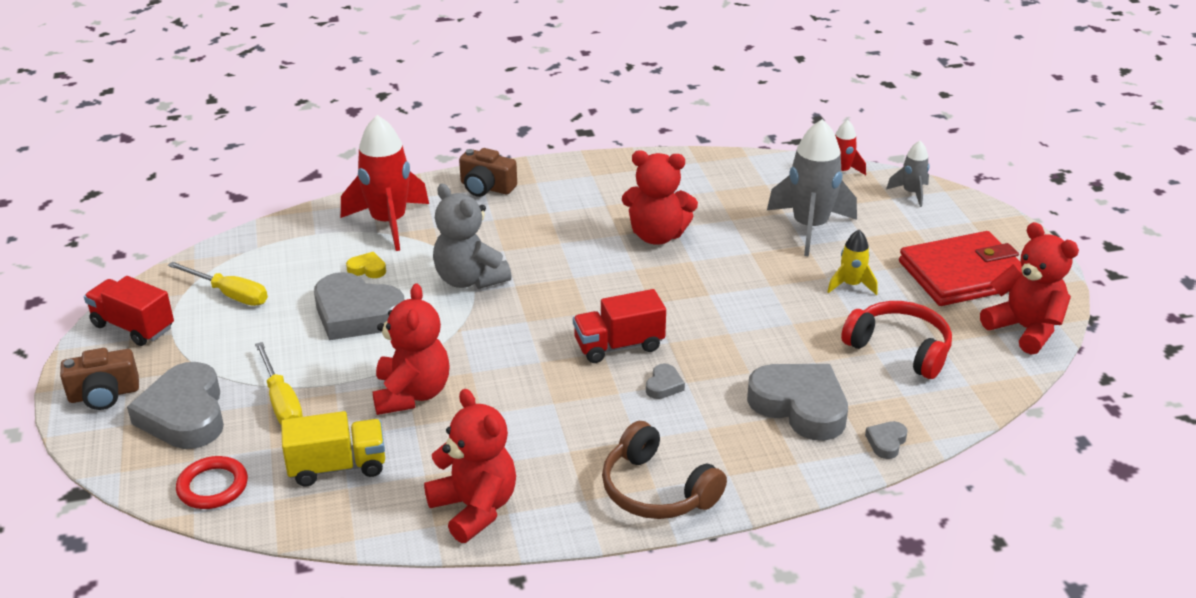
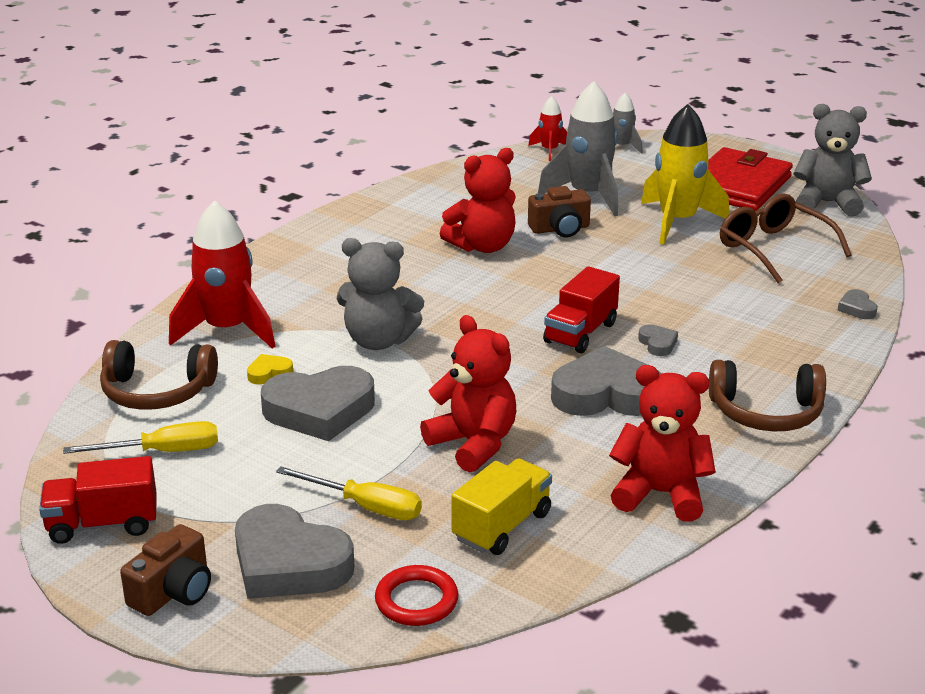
camera: 40 degrees left, 5 degrees down
brown camera [459,148,517,197] -> brown camera moved to [528,186,591,237]
grey heart [747,364,848,441] -> grey heart moved to [551,346,662,416]
yellow rocket [827,230,878,295] -> yellow rocket [641,104,729,245], size x1.95
red headphones [841,301,952,379] -> brown glasses [720,194,852,283]
red teddy bear [980,222,1079,354] -> grey teddy bear [794,104,872,217]
none -> brown headphones [100,340,218,410]

